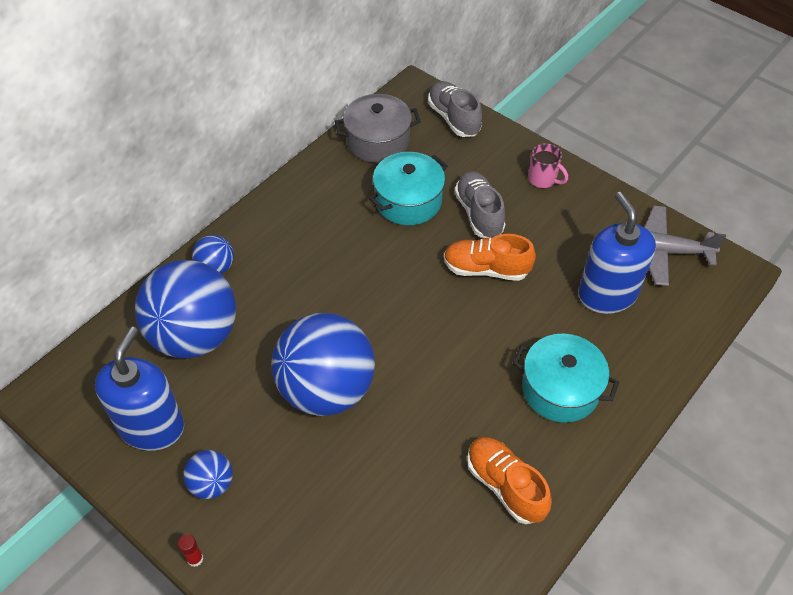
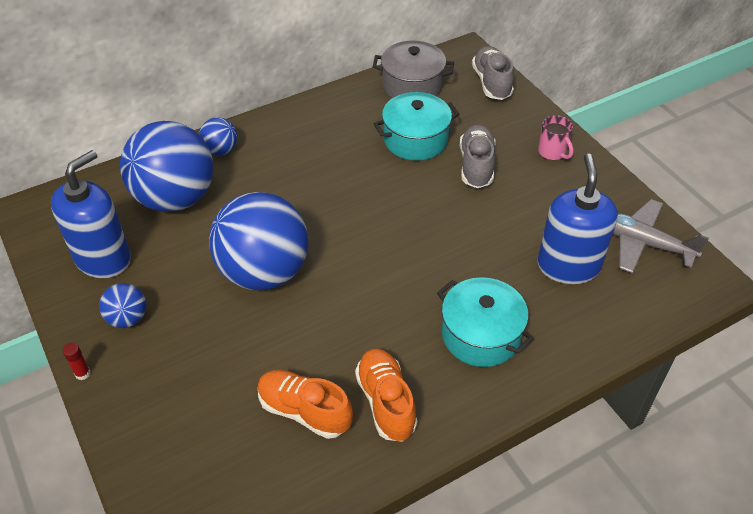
camera: 20 degrees right, 5 degrees down
orange shoe [444,234,536,281] -> orange shoe moved to [258,370,353,439]

